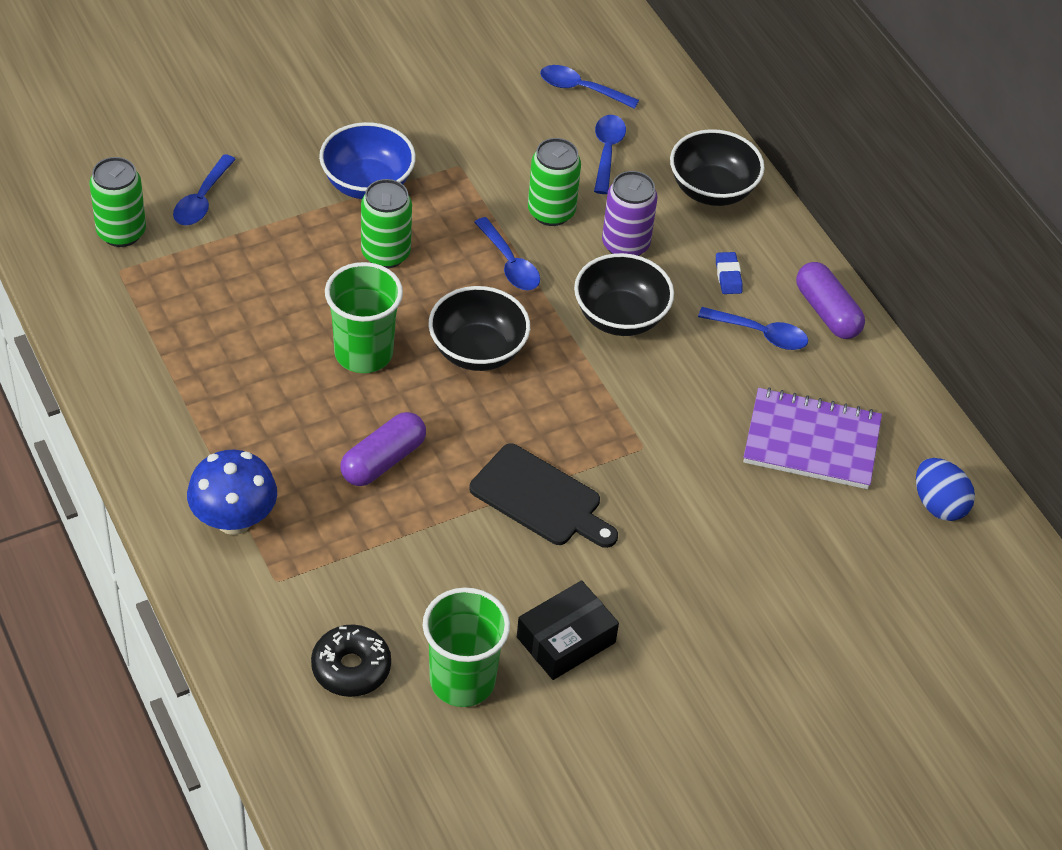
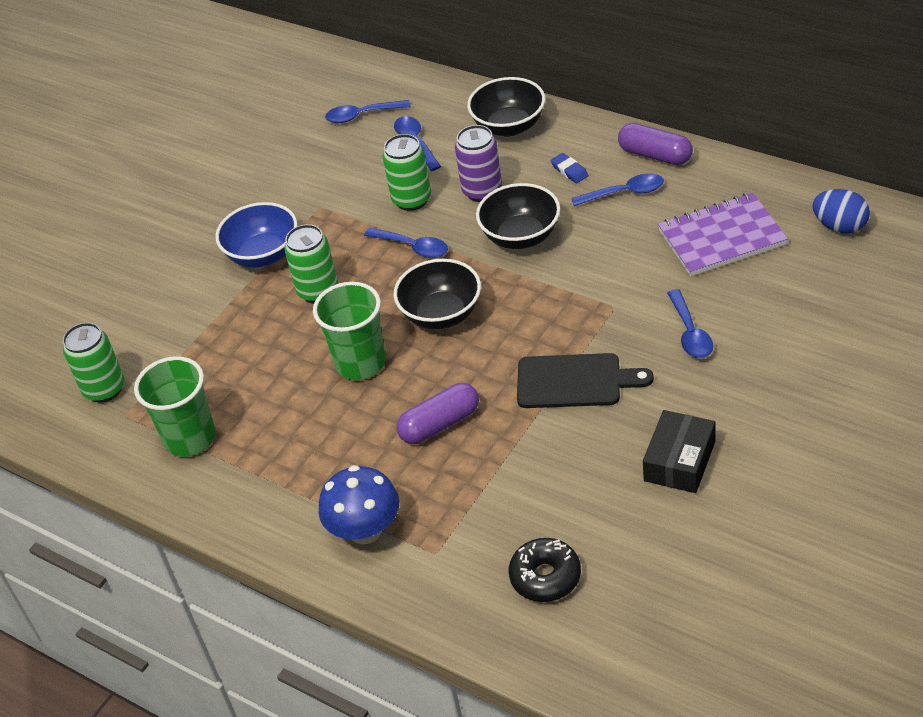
camera: 20 degrees left, 5 degrees down
blue spoon [173,154,236,225] -> blue spoon moved to [667,289,713,358]
purple capsule [340,412,426,486] -> purple capsule turned 45 degrees clockwise [396,383,479,444]
green cup [423,587,510,707] -> green cup moved to [134,356,216,457]

